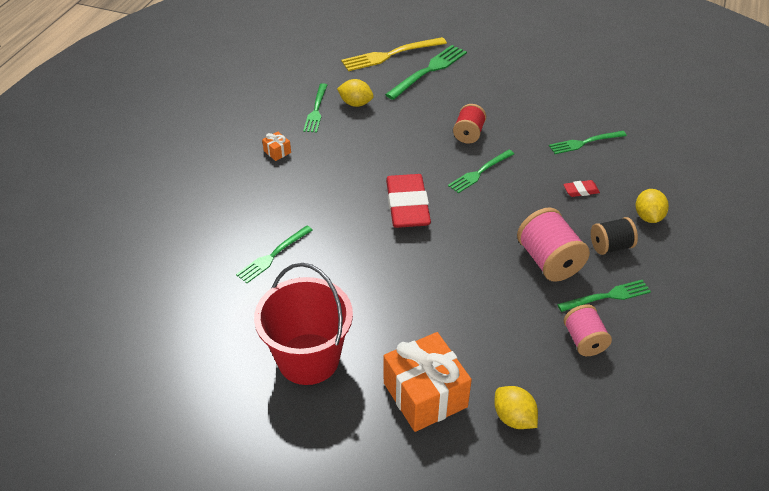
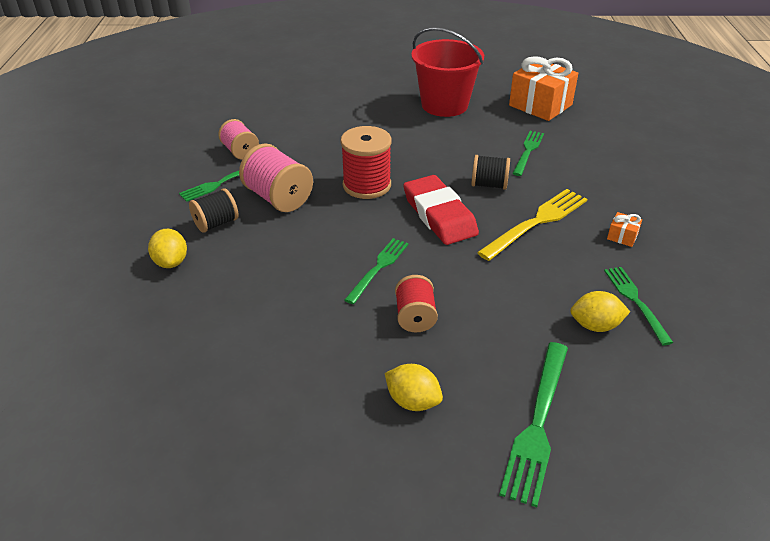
camera: 160 degrees right, 5 degrees down
yellow fork [341,37,447,71] -> yellow fork moved to [477,189,587,261]
orange gift [384,332,472,432] -> orange gift moved to [509,56,578,121]
yellow lemon [494,386,538,429] -> yellow lemon moved to [385,364,443,411]
green fork [549,131,627,154] -> none
red eraser [563,180,600,197] -> none
none -> red spool [341,126,392,199]
none -> black spool [471,155,510,190]

